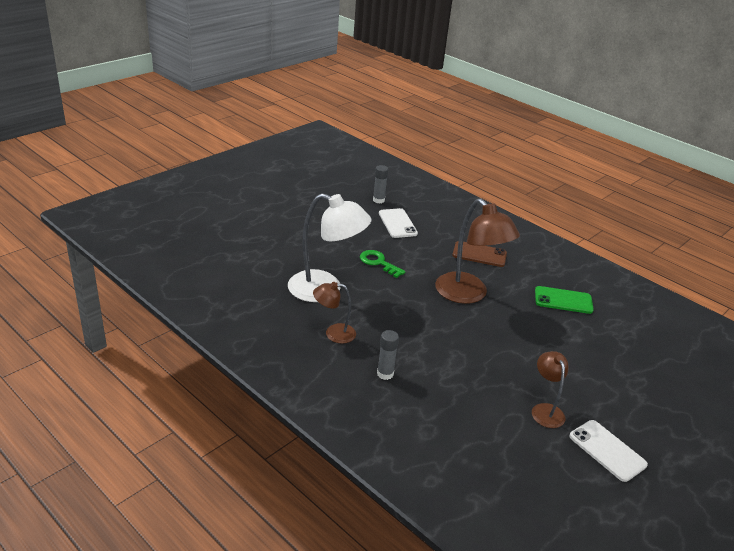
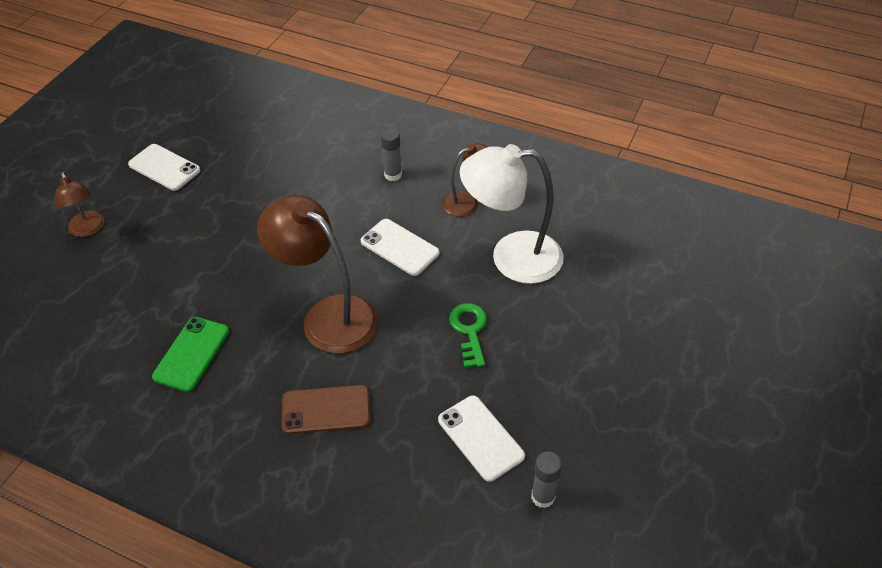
camera: 165 degrees right, 15 degrees up
green key [360,250,405,278] -> green key turned 120 degrees counterclockwise [449,303,487,368]
brown lamp [532,351,568,428] -> brown lamp moved to [55,172,105,237]
green phone [535,286,594,314] -> green phone turned 60 degrees counterclockwise [152,317,229,392]
none -> white phone [361,219,440,276]

